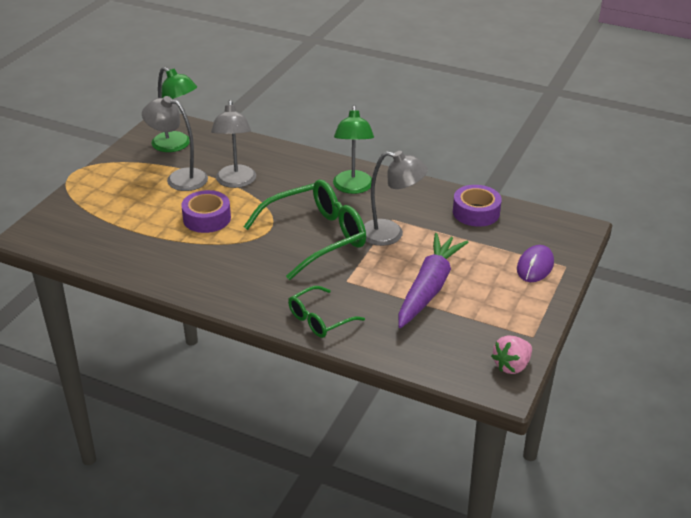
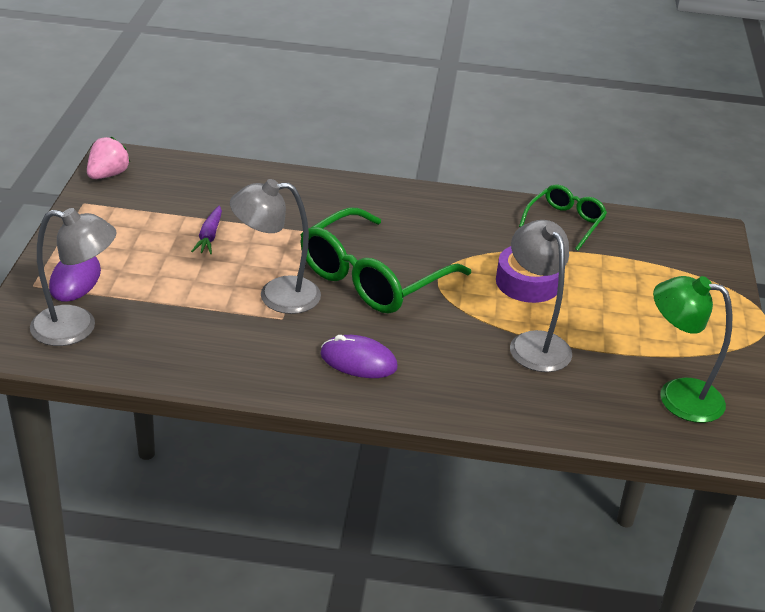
camera: 160 degrees right, 0 degrees up
grey lamp [142,96,208,191] -> grey lamp moved to [30,208,117,346]
green glasses [288,286,365,338] -> green glasses moved to [519,185,607,251]
green lamp [333,105,374,194] -> purple mouse [320,335,398,378]
purple carrot [398,233,469,328] -> purple carrot [191,205,222,254], size x0.45
purple tape [453,185,502,227] -> none

